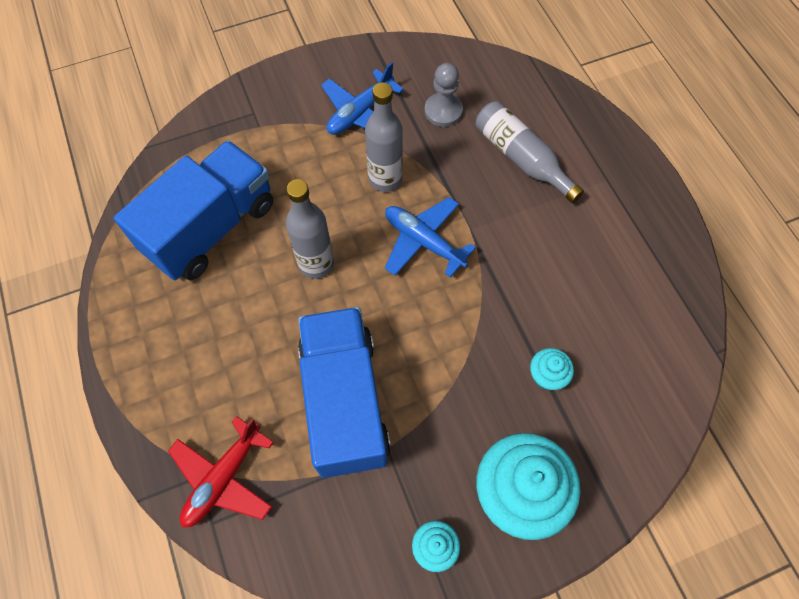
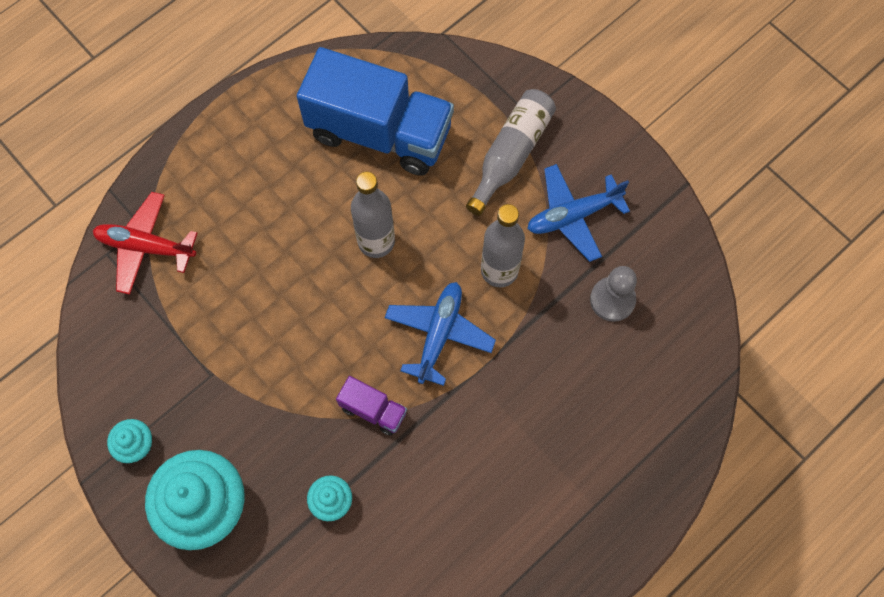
camera: 70 degrees right, 5 degrees up
blue truck [298,307,391,478] -> none
blue plane [321,62,404,135] -> blue plane turned 45 degrees counterclockwise [527,164,630,262]
grey bottle [476,101,584,203] -> grey bottle moved to [466,89,556,216]
none -> purple truck [336,376,407,436]

